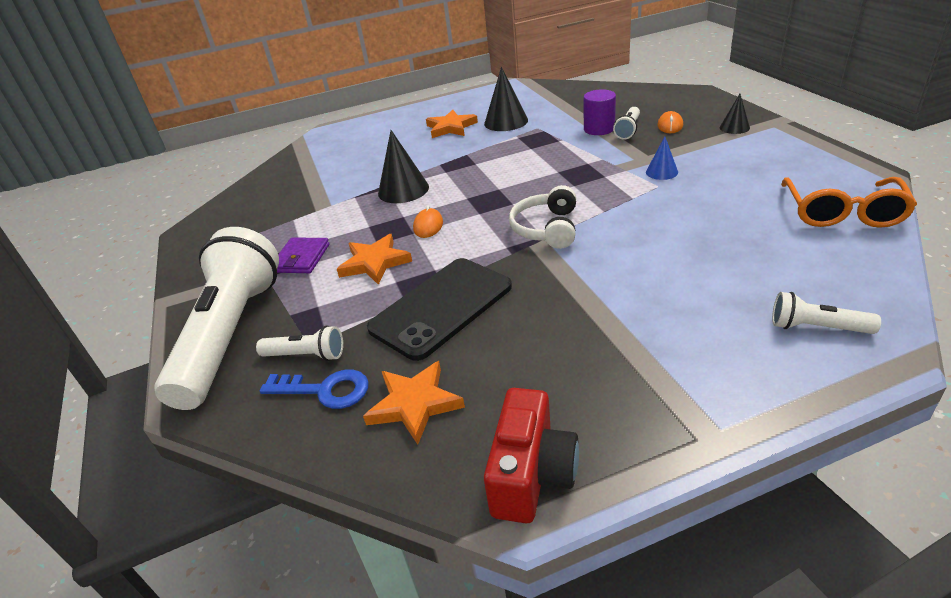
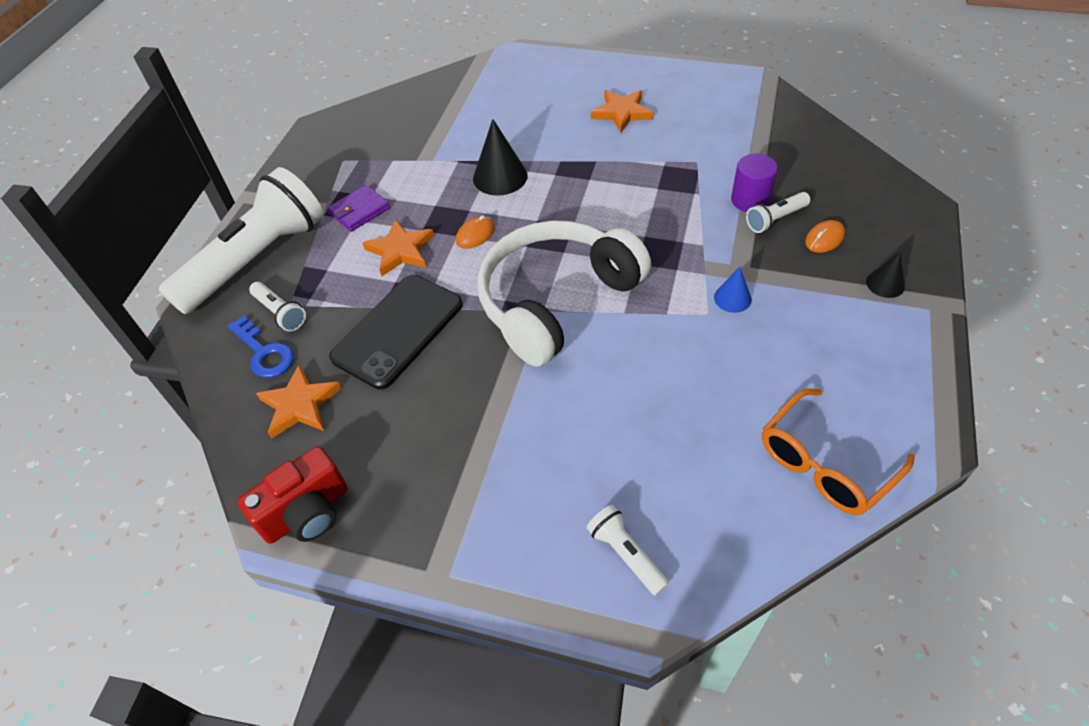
camera: 35 degrees right, 15 degrees up
black phone [367,258,512,361] -> black phone turned 45 degrees counterclockwise [329,275,463,390]
black cone [484,67,528,131] -> none
white headphones [509,185,576,249] -> white headphones [477,220,651,367], size x1.94

